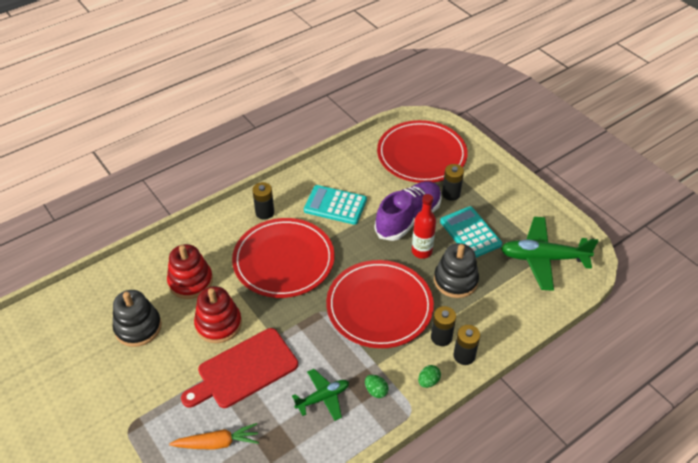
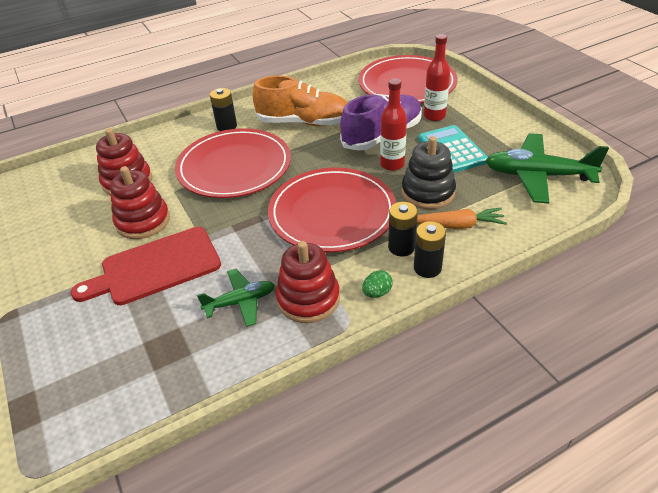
camera: 10 degrees right, 5 degrees down
black stacking toy [112,290,162,347] -> none
orange carrot [169,423,259,450] -> orange carrot moved to [417,208,507,229]
turquoise calculator [304,185,367,225] -> orange shoe [253,76,348,126]
green egg [365,375,389,398] -> red stacking toy [276,241,340,323]
black battery [442,164,464,201] -> red bottle [424,34,450,121]

